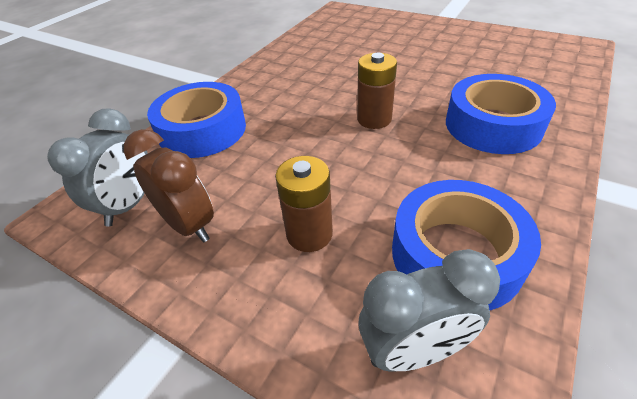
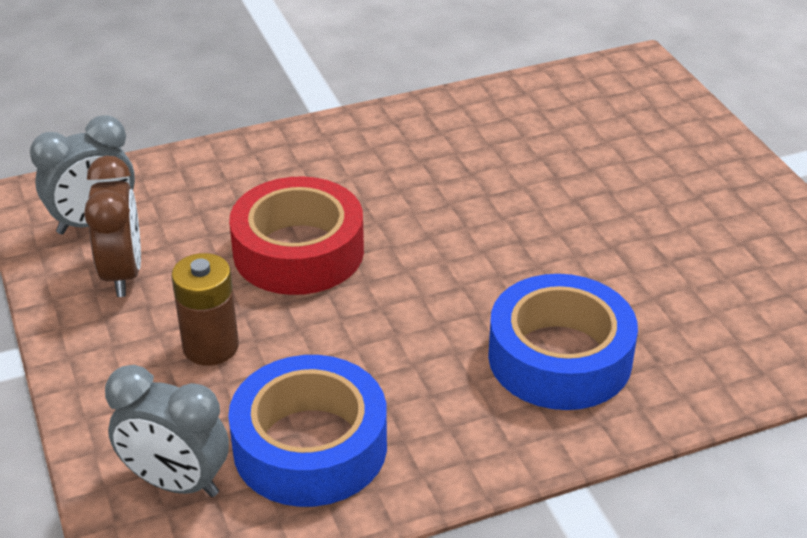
camera: 35 degrees right, 5 degrees down
blue tape [147,82,246,158] -> none
brown battery [357,53,397,129] -> none
none -> red tape [229,176,364,295]

